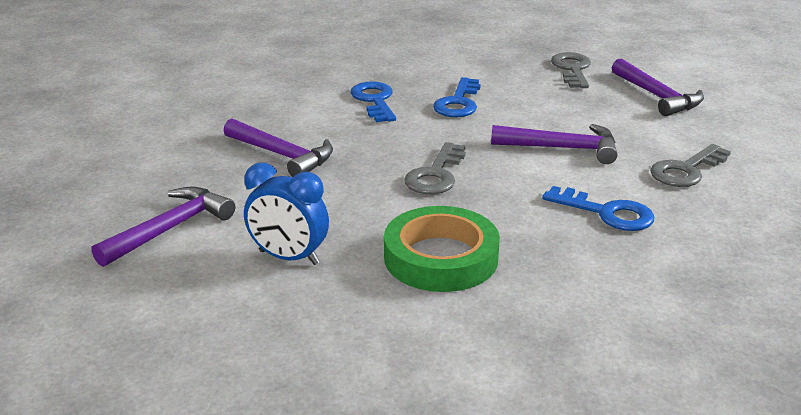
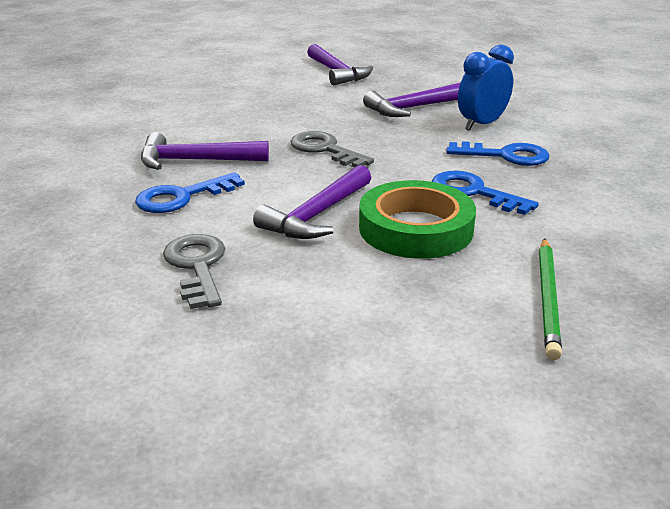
camera: 115 degrees right, 0 degrees up
blue clock [244,163,329,265] -> blue clock moved to [458,45,514,131]
green tape [384,206,500,292] -> green tape moved to [359,180,476,259]
grey key [551,52,591,88] -> green pencil [539,238,562,360]
purple hammer [612,58,704,116] -> purple hammer moved to [141,132,269,170]

